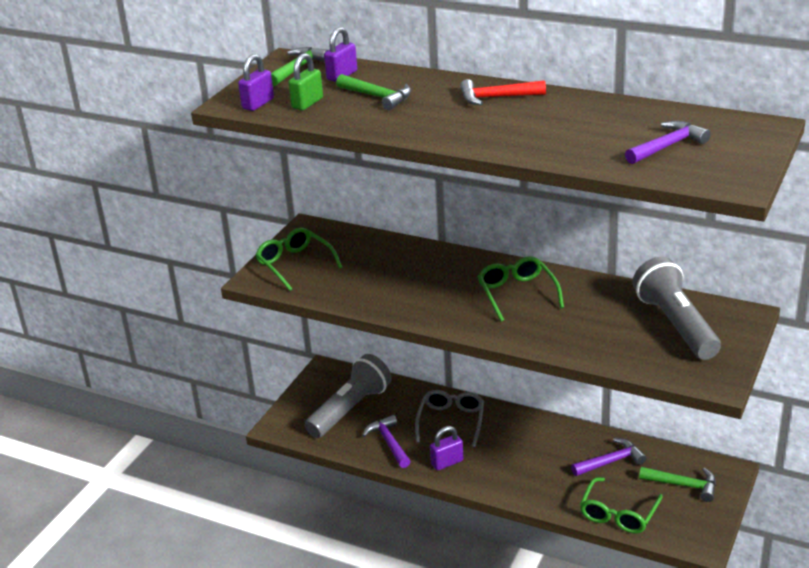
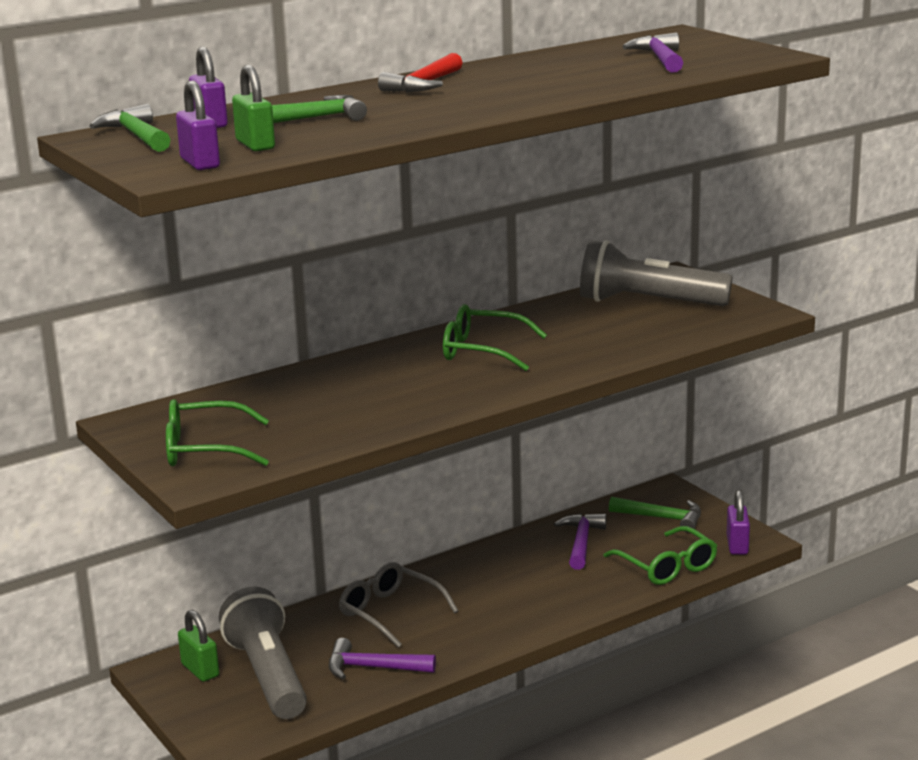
camera: 60 degrees left, 10 degrees down
purple padlock [430,426,463,471] -> purple padlock moved to [727,490,750,555]
green hammer [639,467,716,502] -> green hammer turned 60 degrees clockwise [609,497,701,533]
none -> green padlock [178,610,219,682]

